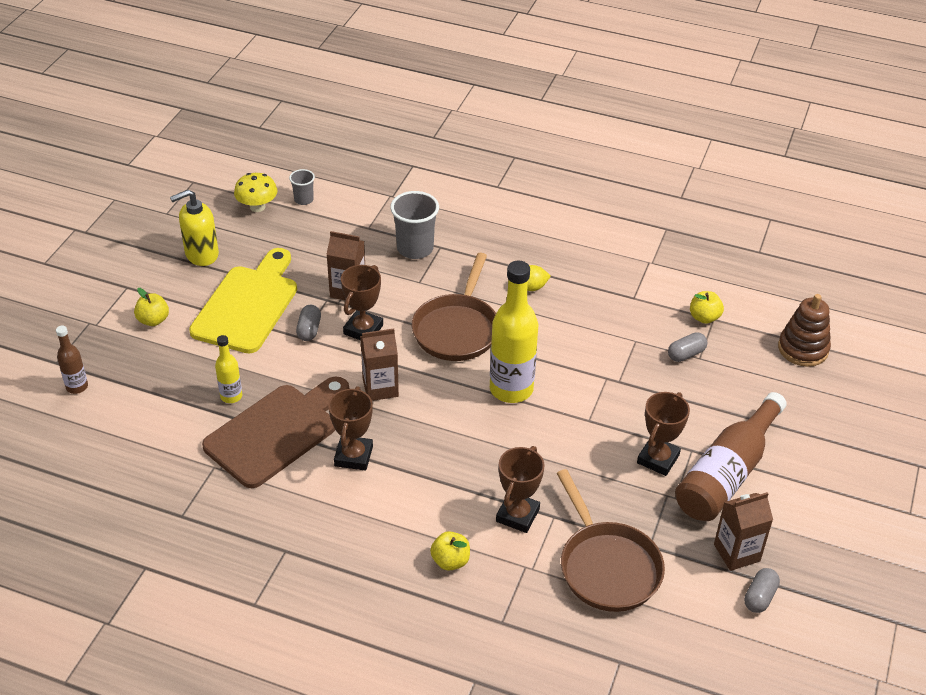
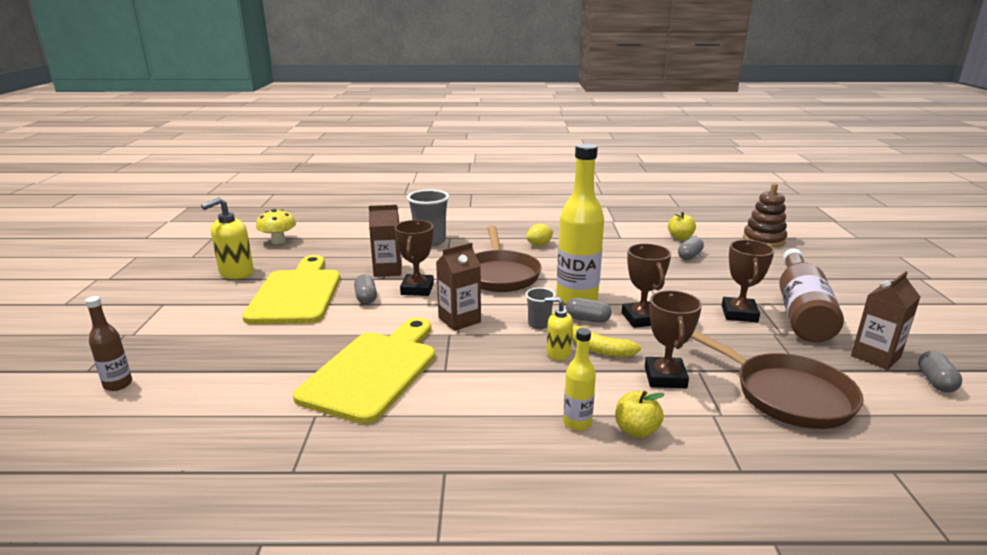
camera: 20 degrees left, 20 degrees down
yellow apple [134,288,169,326] -> none
brown cutting board [202,377,349,488] -> yellow cutting board [293,318,435,424]
yellow bottle [215,335,242,403] -> yellow bottle moved to [563,328,596,431]
grey cup [289,169,315,205] -> grey cup moved to [525,287,556,329]
brown trophy [328,386,373,471] -> brown trophy moved to [622,244,671,328]
none -> yellow soap dispenser [545,297,573,360]
none -> grey capsule [566,298,612,323]
none -> yellow banana [572,326,641,357]

